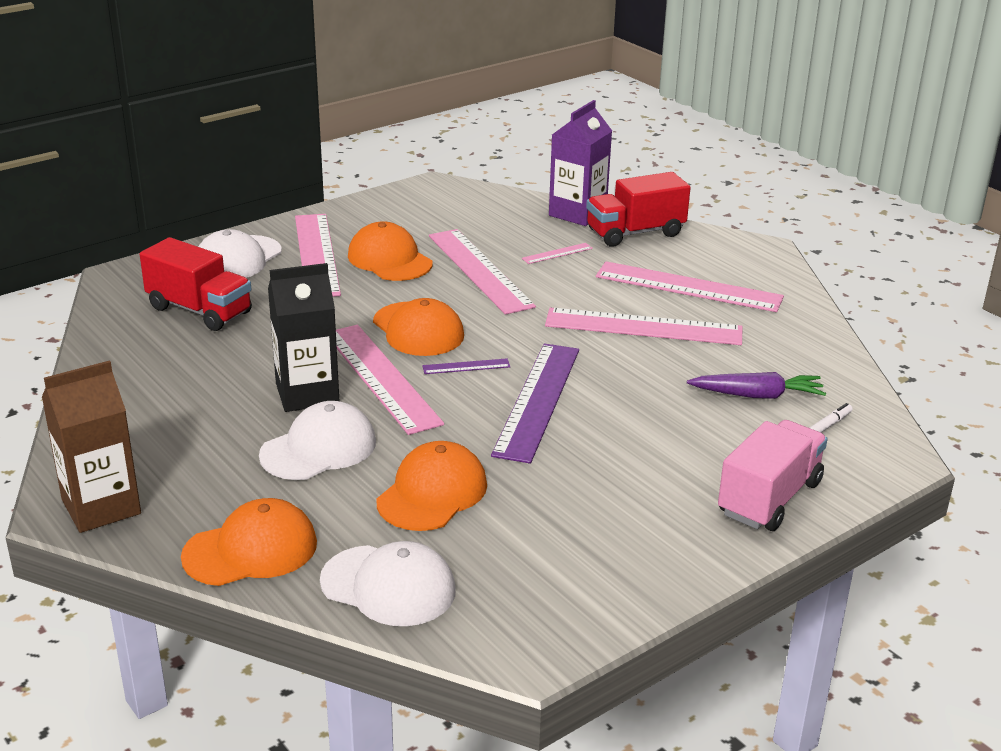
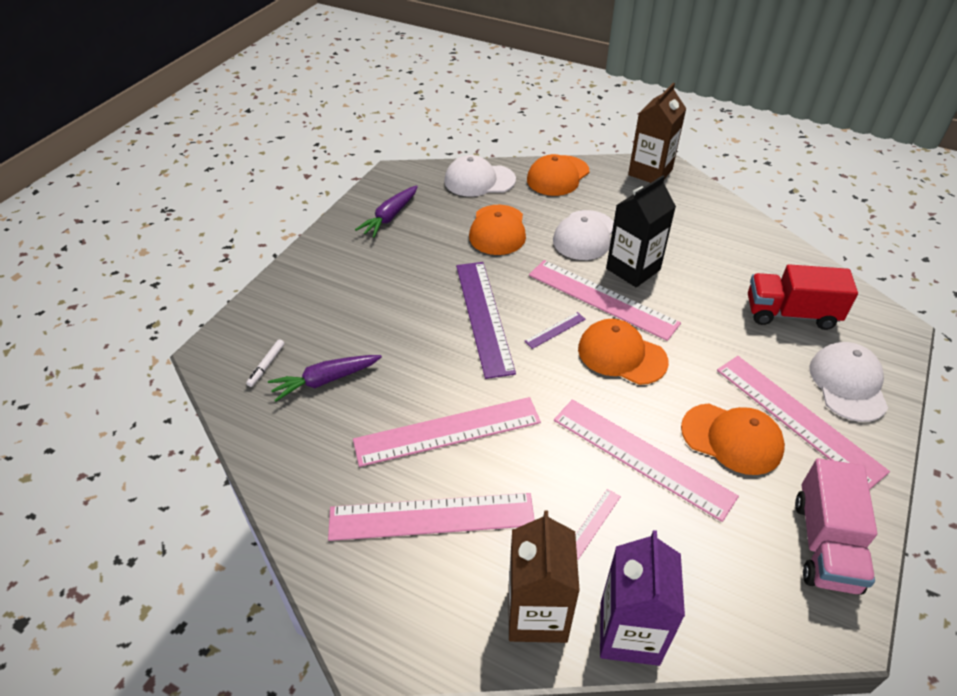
camera: 155 degrees right, 15 degrees up
red truck [586,172,691,247] -> brown carton [508,511,580,643]
pink truck [718,420,827,531] -> pink truck moved to [795,458,877,595]
none -> purple carrot [355,185,418,238]

